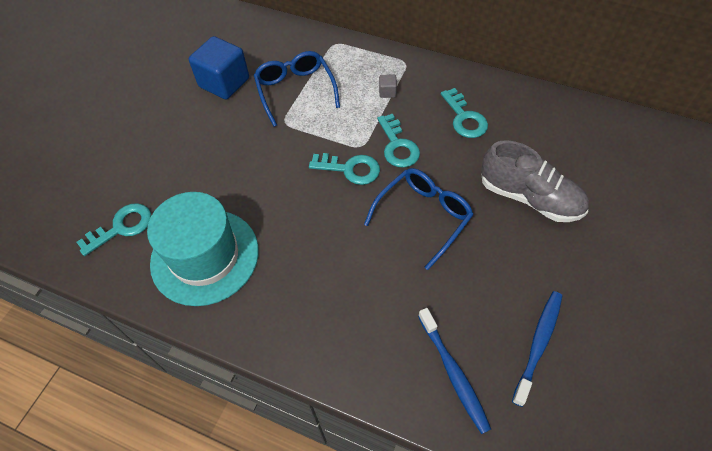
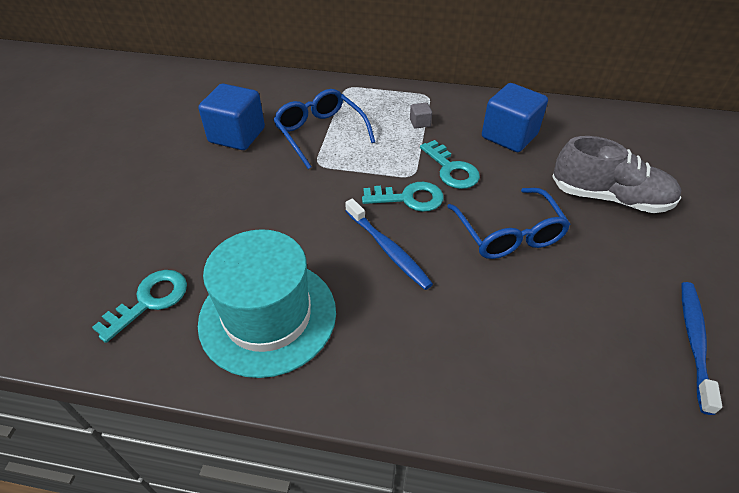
camera: 15 degrees left, 10 degrees down
blue glasses [364,168,474,270] -> blue glasses turned 135 degrees clockwise [447,188,571,259]
blue toothbrush [418,308,491,434] -> blue toothbrush moved to [345,199,433,290]
turquoise key [441,88,488,138] -> blue cube [482,83,548,152]

